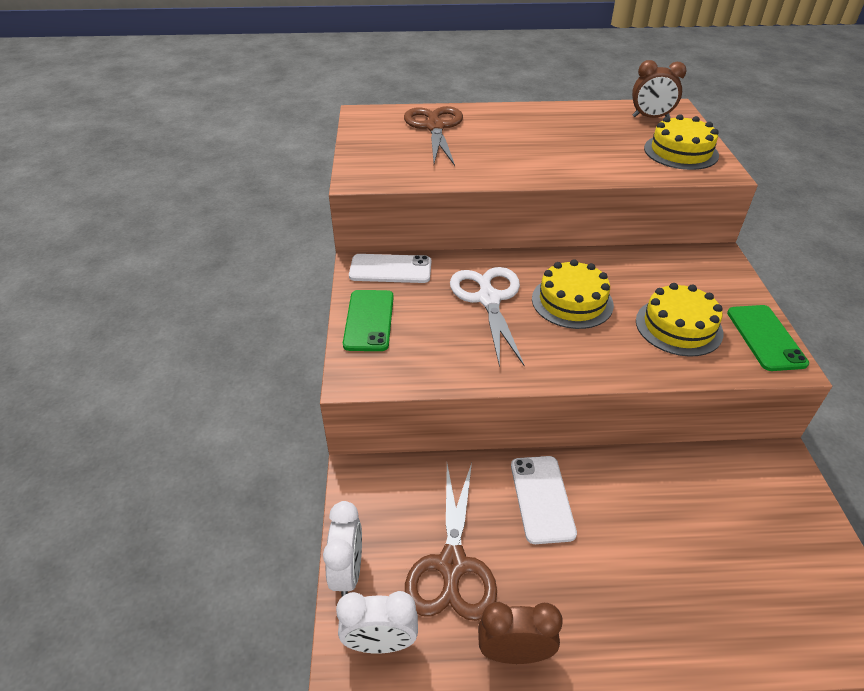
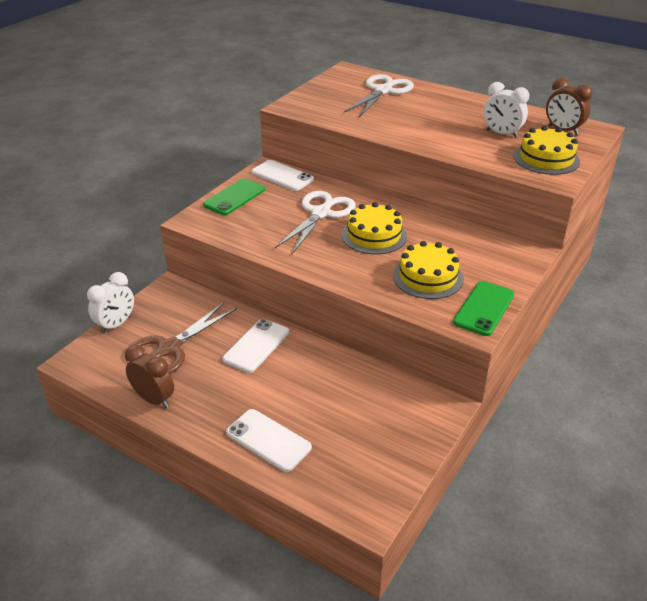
camera: 35 degrees right, 5 degrees down
white clock [336,591,418,654] -> white clock moved to [483,82,529,138]
brown scissors [404,106,463,166] -> white scissors [344,74,414,117]
none -> white phone [226,409,312,472]

